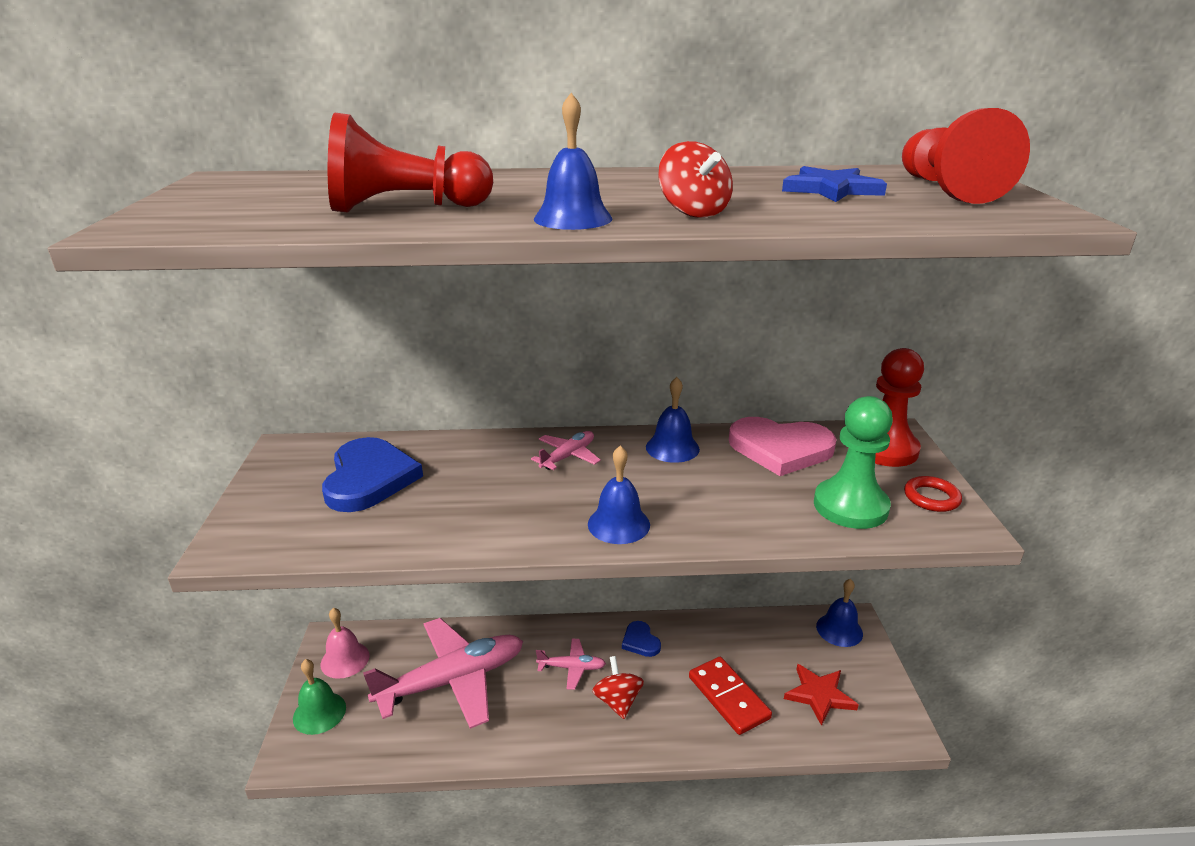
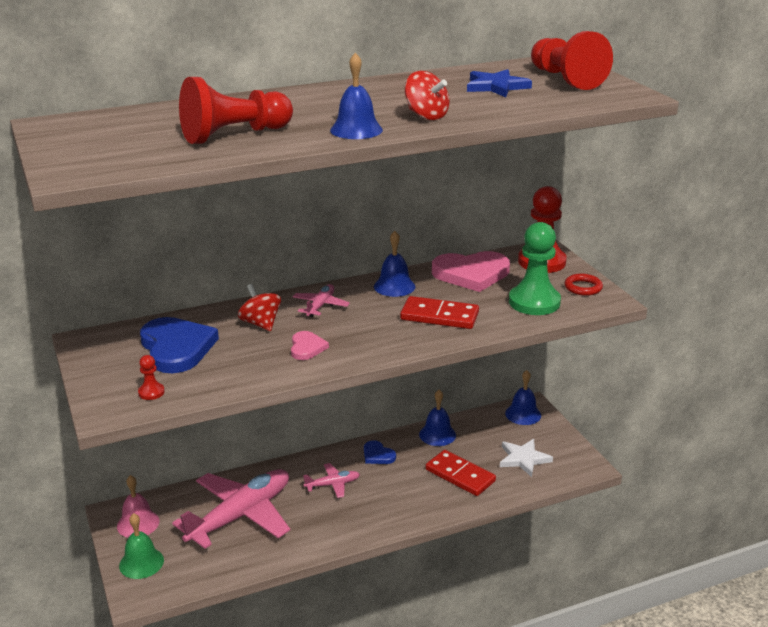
camera: 20 degrees left, 0 degrees up
blue bell [588,446,650,544] -> blue bell moved to [419,390,456,446]
red spinning top [592,656,644,719] -> red spinning top moved to [238,284,281,331]
red star [784,664,858,726] -> white star [500,439,553,477]
none -> red pawn [138,355,165,400]
none -> pink heart [291,331,329,360]
none -> red domino [400,296,479,329]

